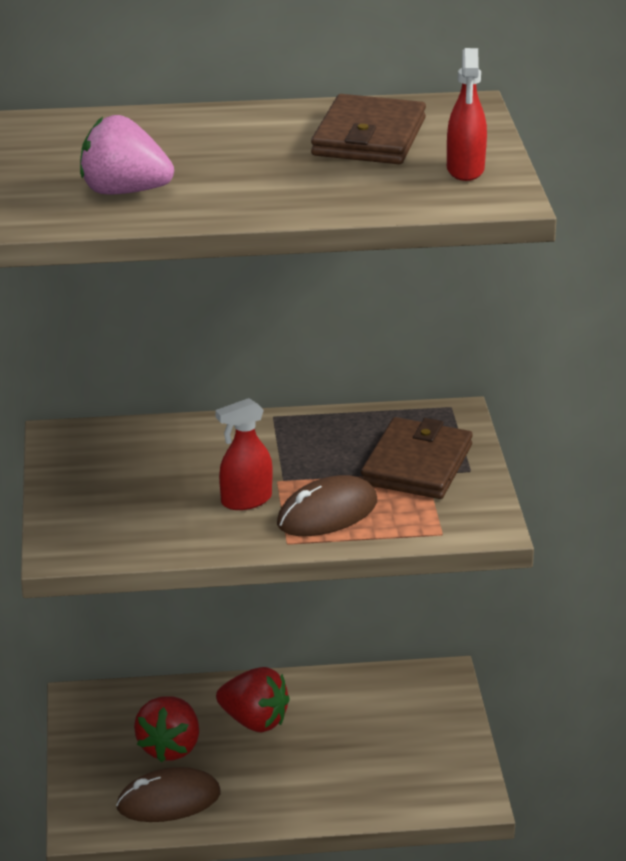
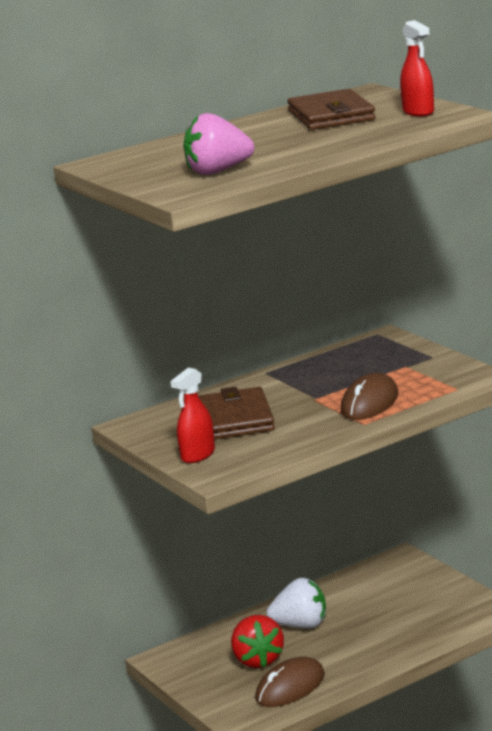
camera: 25 degrees left, 10 degrees down
red spray bottle [215,398,273,510] -> red spray bottle moved to [170,368,215,463]
red strawberry [216,667,290,732] -> white strawberry [266,578,326,629]
brown wallet [361,417,473,499] -> brown wallet moved to [198,387,275,439]

